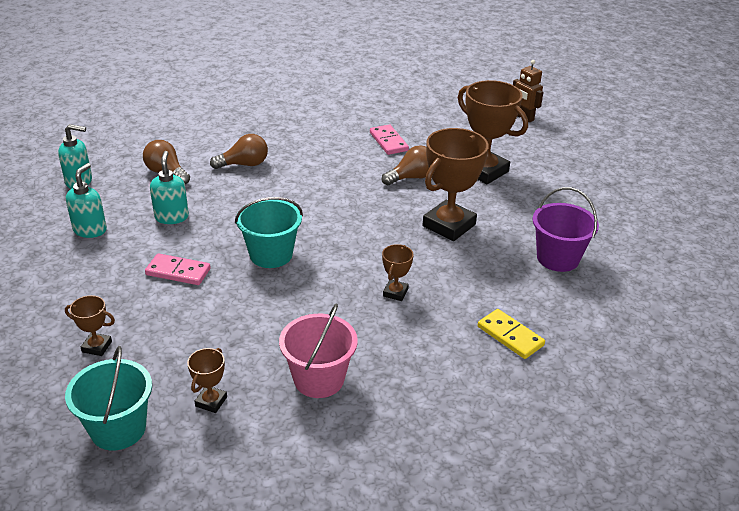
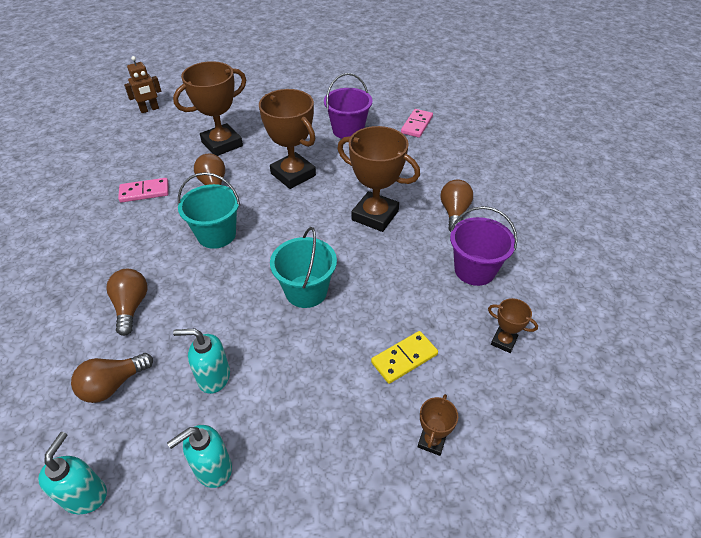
camera: 80 degrees left, 10 degrees up
turquoise bucket [65,346,152,450] -> turquoise bucket moved to [178,172,240,249]
turquoise soap dispenser [66,163,107,238] -> turquoise soap dispenser turned 60 degrees counterclockwise [167,425,232,488]
pink domino [145,253,211,285] -> pink domino moved to [401,109,433,138]
pink bucket [279,303,358,398] -> purple bucket [450,206,517,286]
brown trophy [382,244,413,301] -> brown trophy [337,126,420,232], size x2.12
yellow domino [478,309,545,359] -> yellow domino moved to [371,331,438,384]
none -> brown light bulb [440,179,473,231]

